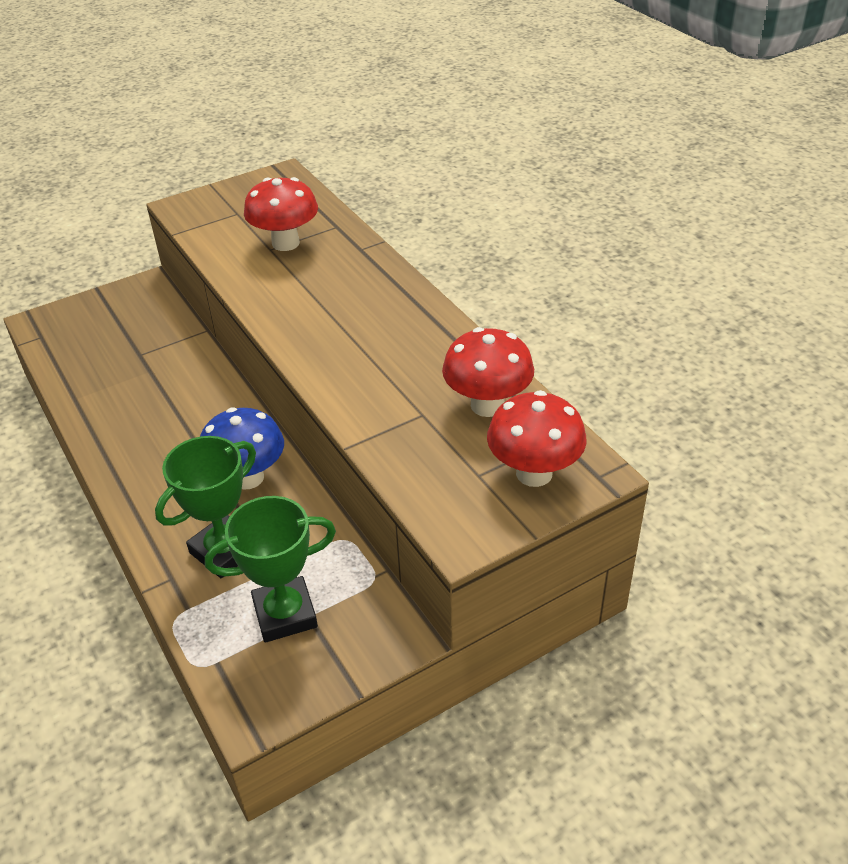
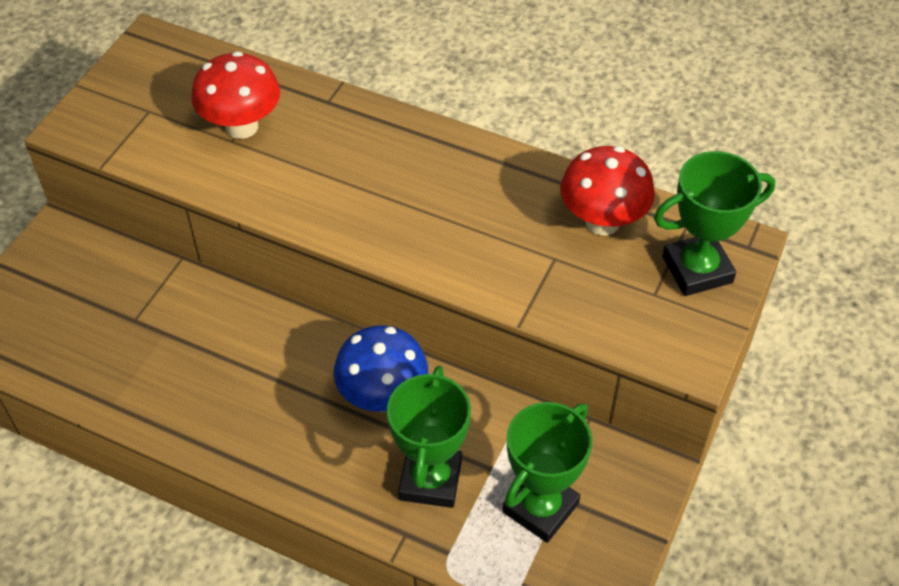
camera: 35 degrees left, 10 degrees up
red mushroom [487,390,587,487] -> green trophy [654,151,775,296]

